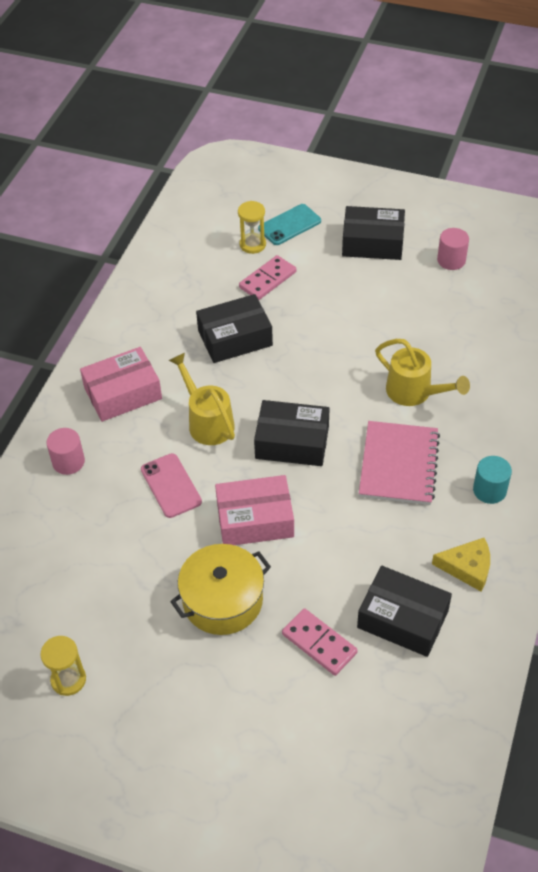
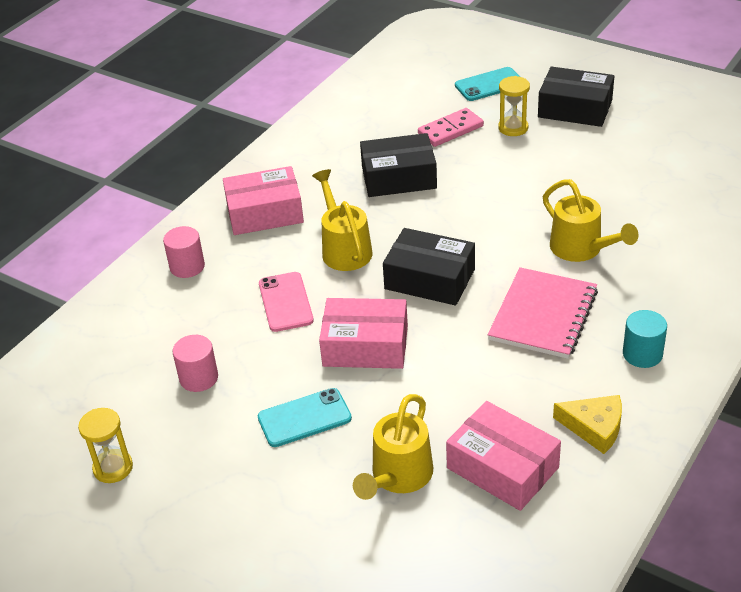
camera: 15 degrees right, 10 degrees down
yellow pot [170,544,271,635] -> turquoise phone [257,388,352,447]
yellow hourglass [238,201,266,254] -> yellow hourglass moved to [498,76,530,136]
pink domino [282,608,358,676] -> yellow watering can [353,394,433,500]
black box [357,566,452,657] -> pink box [446,401,561,511]
pink cylinder [437,228,469,270] -> pink cylinder moved to [172,335,218,392]

